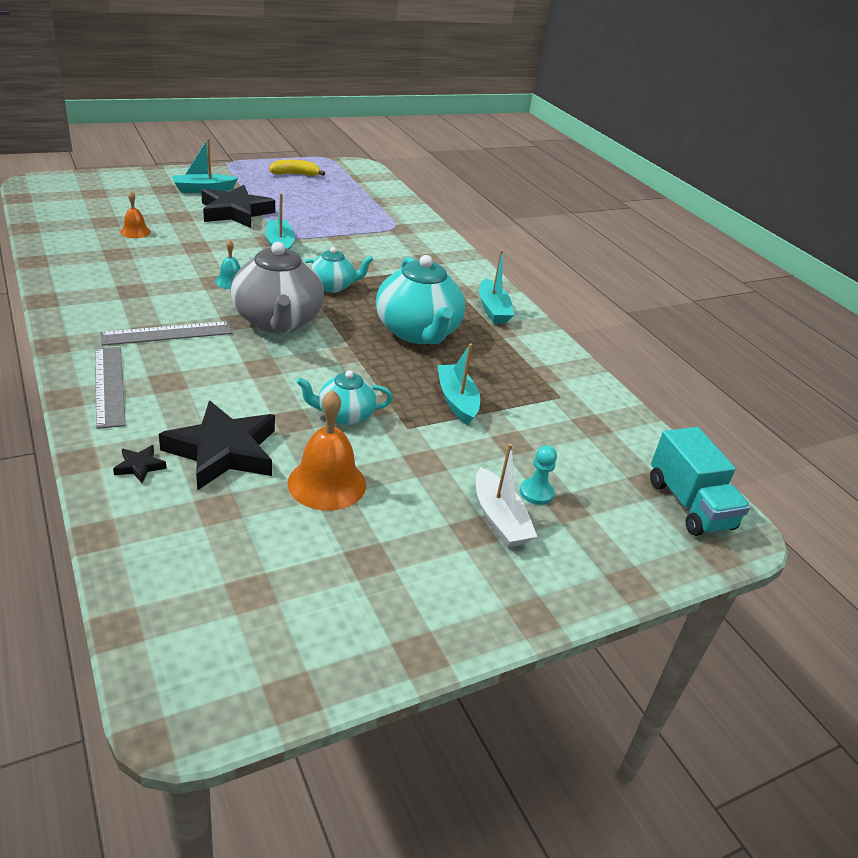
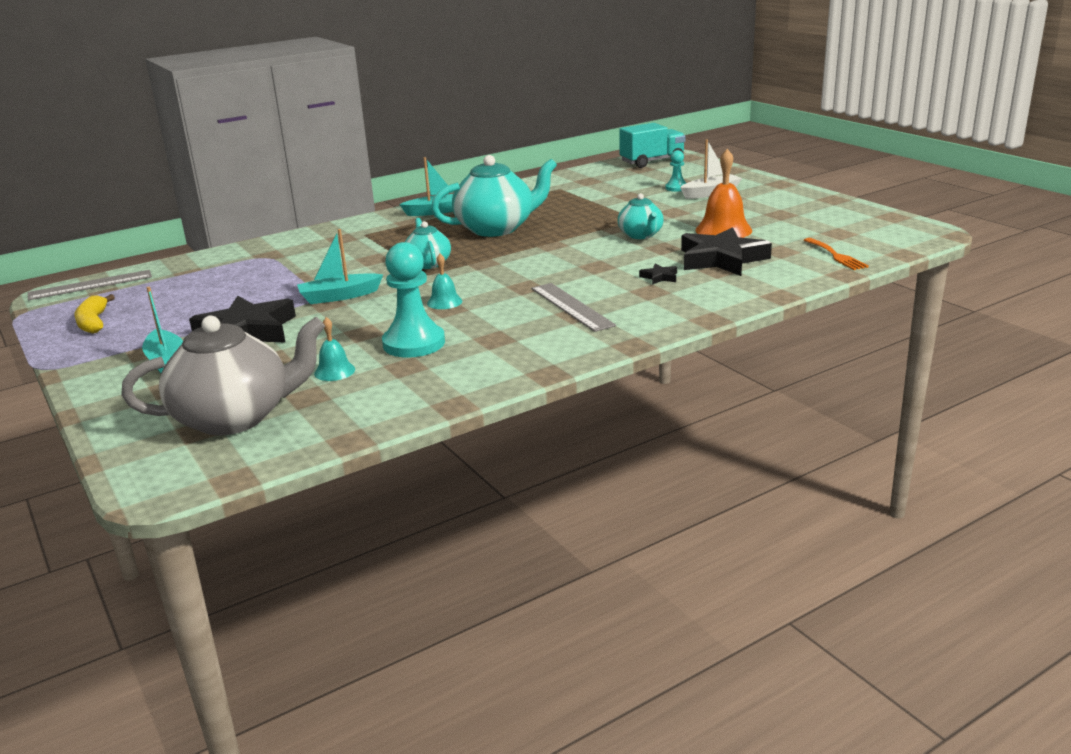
camera: 90 degrees left, 10 degrees down
grey ruler [95,347,126,429] -> grey ruler moved to [28,270,152,300]
black star [113,445,167,483] -> black star moved to [639,263,677,285]
orange bell [120,191,151,238] -> turquoise bell [314,317,355,381]
grey teapot [231,242,324,333] -> grey teapot moved to [121,316,325,436]
turquoise boat [437,343,480,425] -> none
none -> turquoise pawn [382,242,445,358]
none -> orange fork [804,238,869,270]

